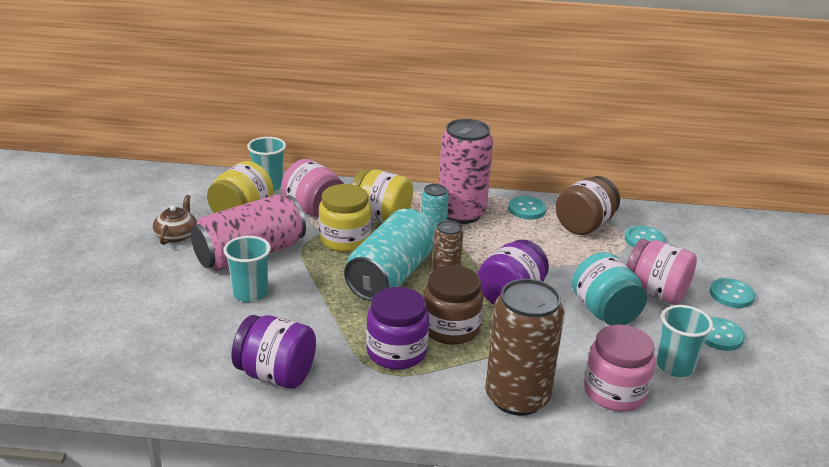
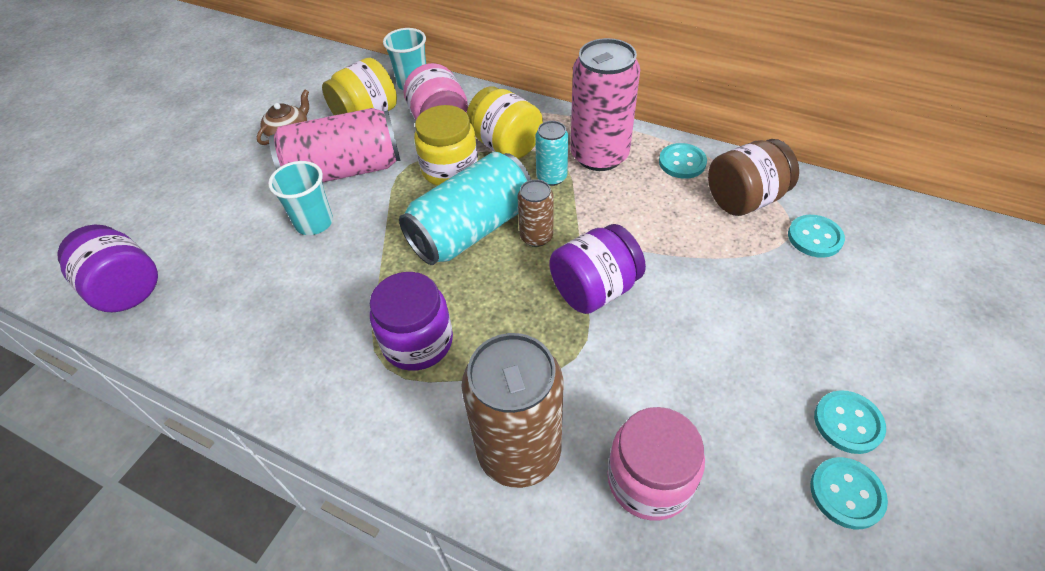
camera: 25 degrees right, 20 degrees up
purple jar [231,315,316,389] -> purple jar moved to [57,225,158,312]
brown jar [423,265,483,345] -> none
turquoise jar [572,252,647,325] -> none
pink jar [627,239,697,305] -> none
turquoise cup [657,305,713,377] -> none
turquoise button [710,278,755,308] -> turquoise button moved to [810,457,888,529]

